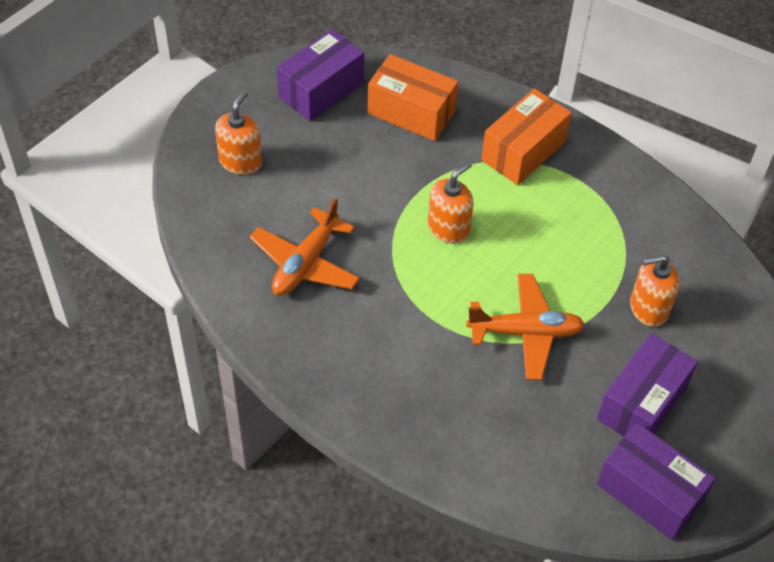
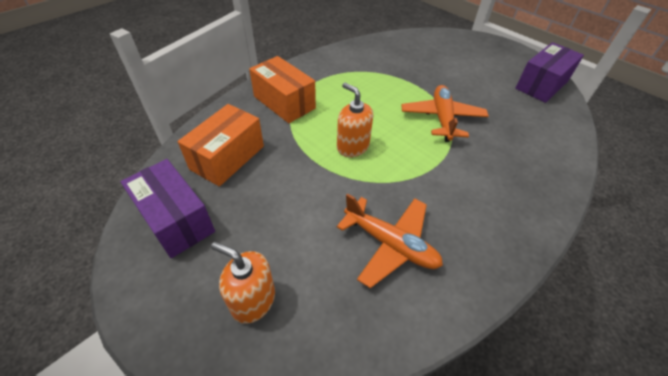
camera: 85 degrees left, 5 degrees down
purple box [597,333,698,437] -> none
orange soap dispenser [630,254,680,327] -> none

